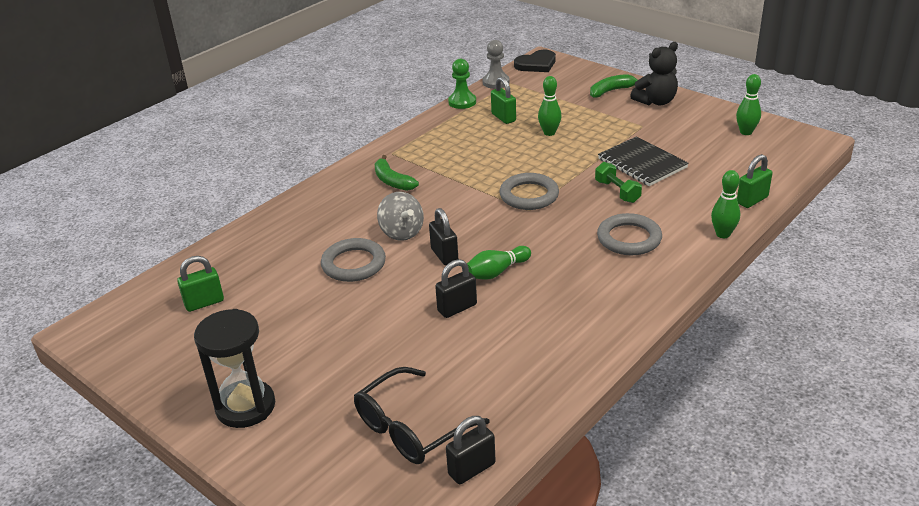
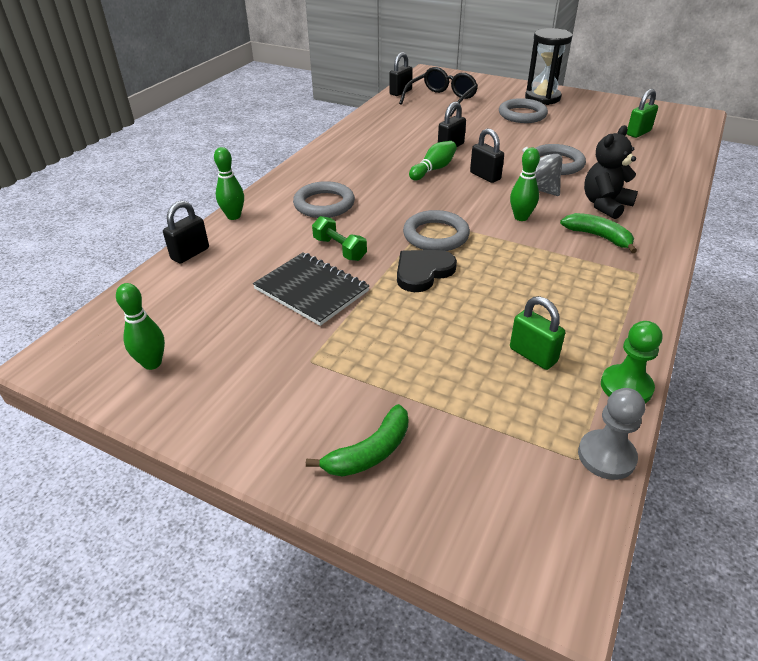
camera: 165 degrees right, 5 degrees up
black heart [514,50,556,72] -> black heart moved to [397,250,457,292]
green bowling pin [538,76,561,136] -> green bowling pin moved to [510,148,540,221]
black teddy bear [630,42,678,105] -> black teddy bear moved to [584,125,638,219]
green padlock [737,154,772,208] -> black padlock [163,201,209,264]
none -> grey ring [499,98,548,123]

